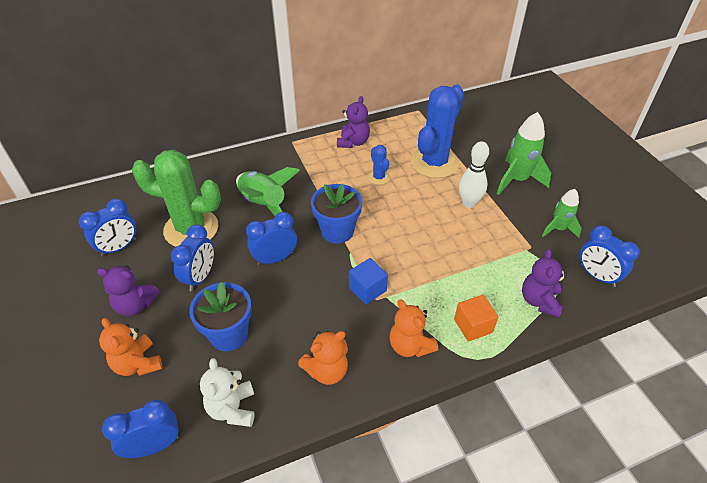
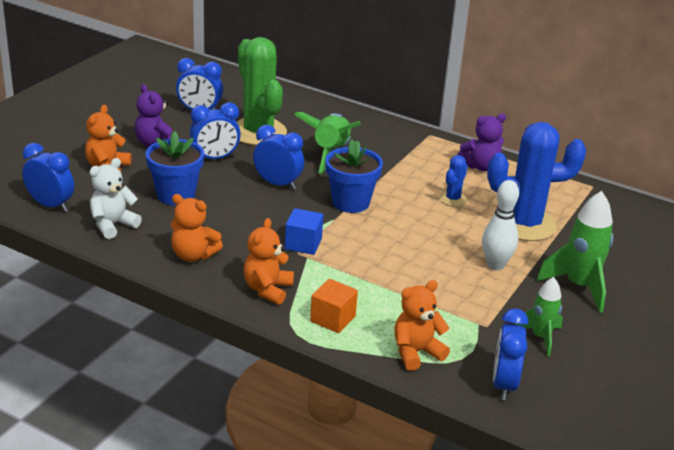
camera: 50 degrees right, 15 degrees down
purple teddy bear [522,249,567,318] -> orange teddy bear [394,280,450,371]

